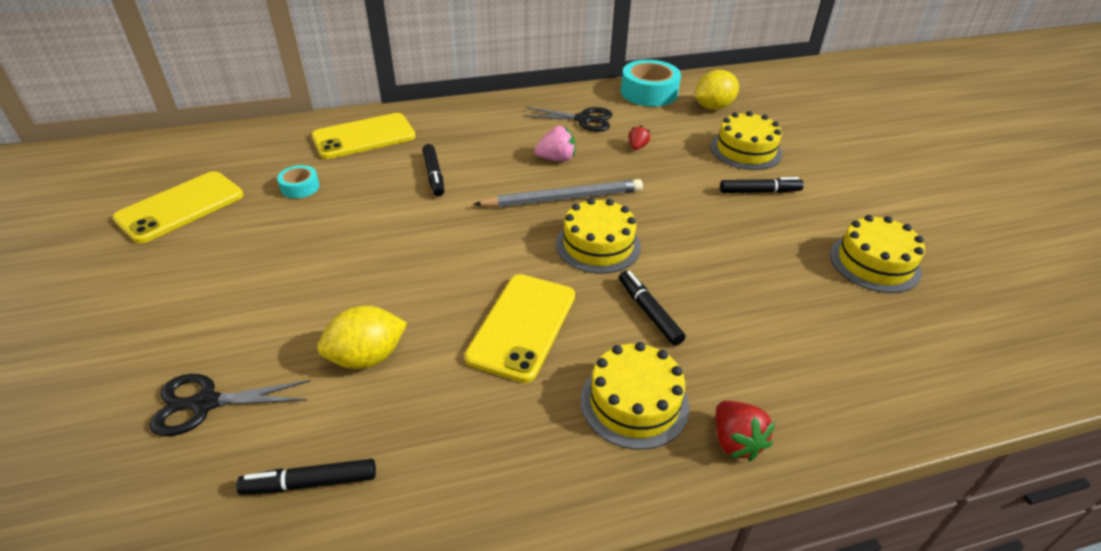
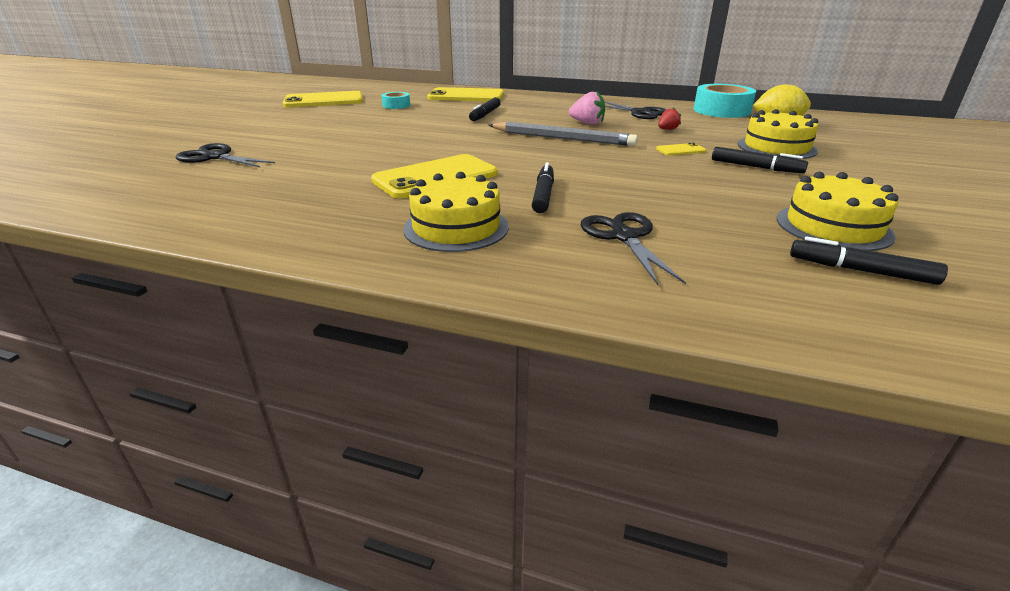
camera: 35 degrees right, 10 degrees down
black marker [236,459,376,495] -> black marker moved to [790,236,948,285]
yellow lemon [317,306,407,369] -> none
yellow cake [556,198,641,274] -> none
red strawberry [716,401,775,461] -> none
none -> black scissors [581,212,686,285]
none -> yellow phone [656,143,706,155]

